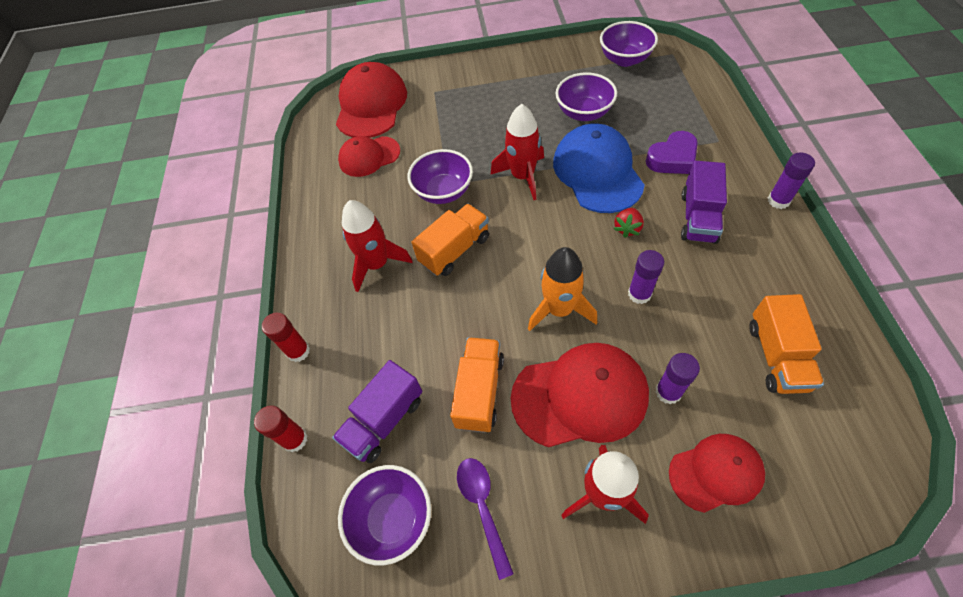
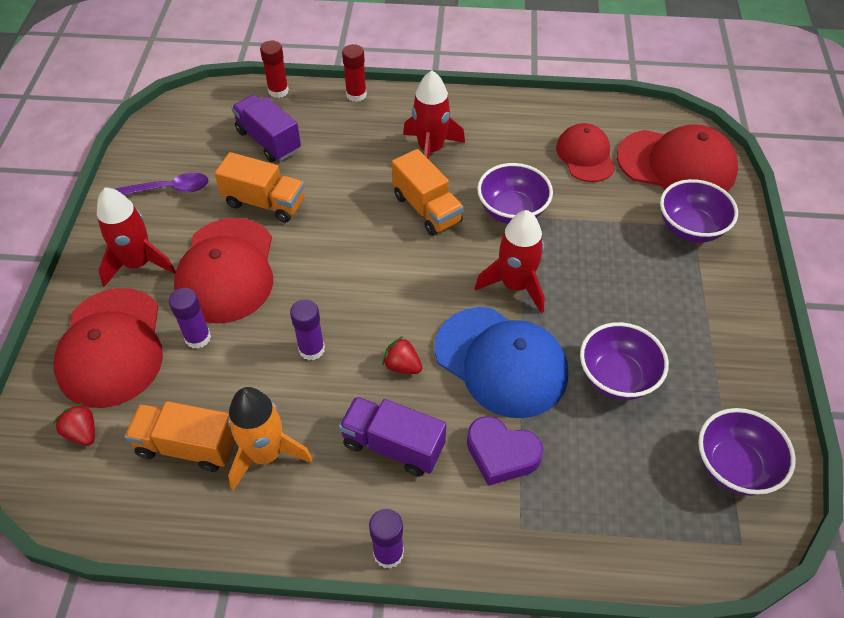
camera: 95 degrees right, 5 degrees down
purple bowl [338,465,431,565] -> purple bowl moved to [660,179,738,243]
orange rocket [528,247,597,331] -> orange rocket moved to [228,387,313,490]
blue cap [553,124,645,213] -> blue cap turned 45 degrees clockwise [435,307,568,418]
purple heart [646,131,698,174] -> purple heart turned 45 degrees counterclockwise [467,416,543,486]
red cap [669,434,765,513] -> red cap [54,288,163,408], size x1.60
none -> red strawberry [53,403,95,446]

